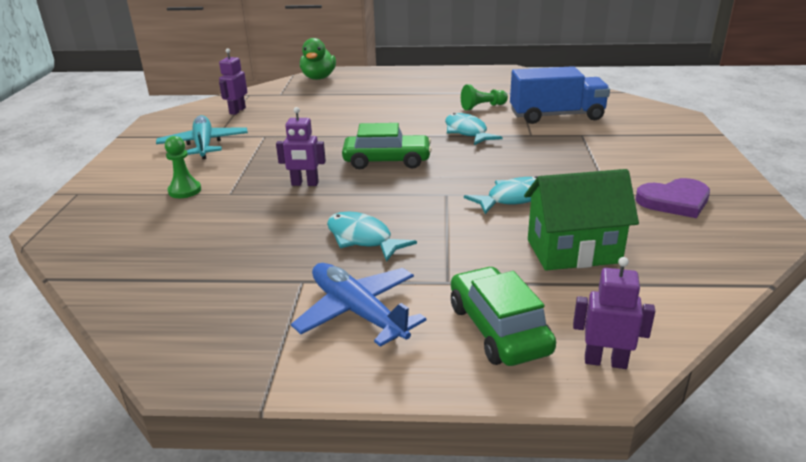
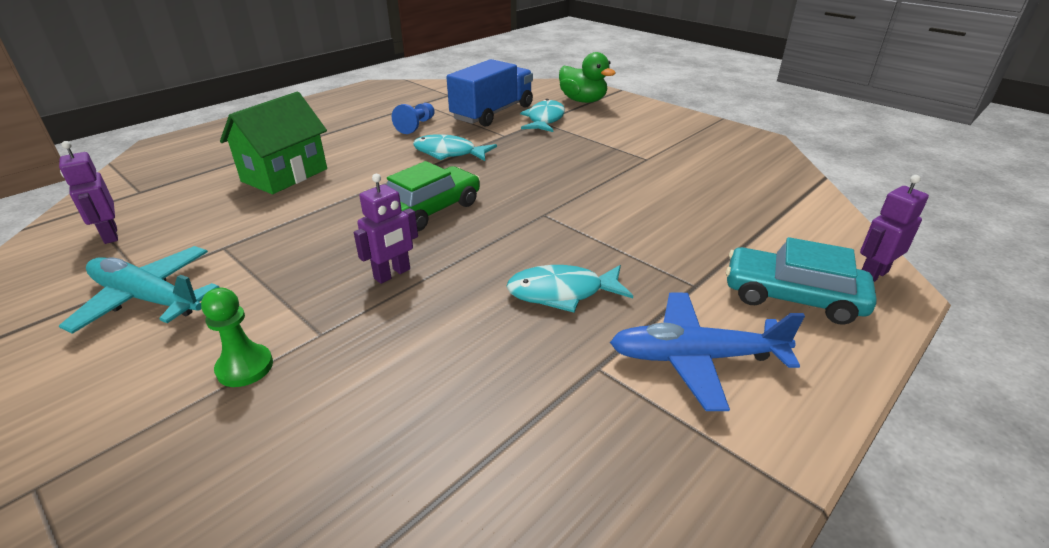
camera: 50 degrees left, 5 degrees up
green duck [300,38,336,80] -> green duck moved to [559,52,616,103]
green car [451,266,556,366] -> turquoise car [726,237,877,325]
green pawn [461,85,508,110] -> blue pawn [392,103,435,134]
turquoise fish [464,176,538,214] -> turquoise fish moved to [520,99,565,132]
green house [524,169,639,271] -> green house moved to [220,92,327,194]
purple heart [635,178,710,218] -> none

